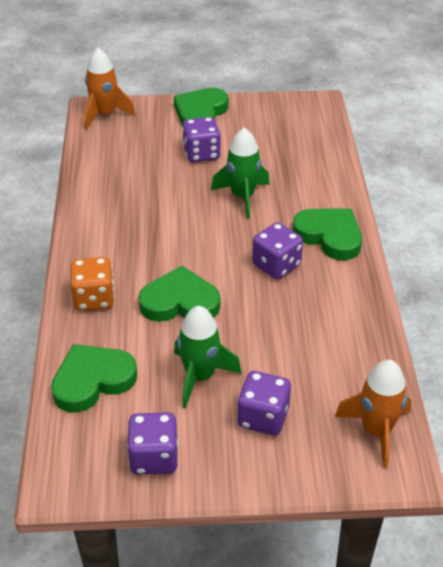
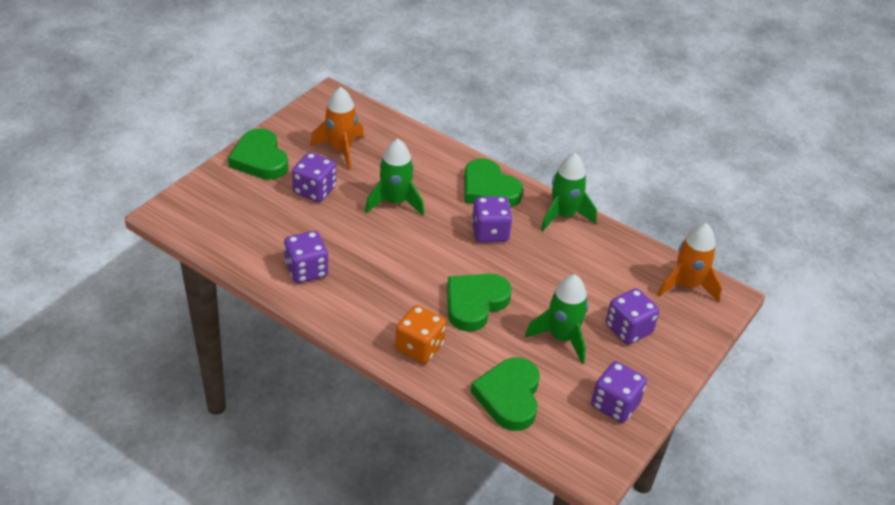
camera: 55 degrees left, 0 degrees up
orange rocket [85,48,135,130] -> orange rocket moved to [310,87,364,170]
green heart [293,209,362,260] -> green heart turned 120 degrees counterclockwise [464,158,523,208]
none -> purple dice [284,231,329,283]
none -> green rocket [541,153,597,231]

